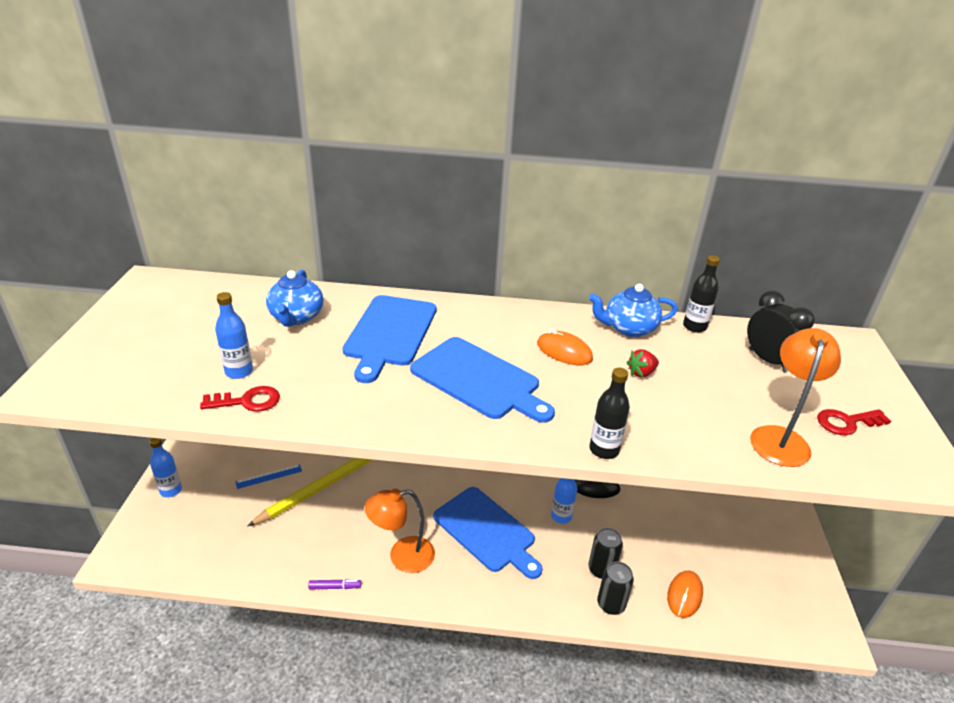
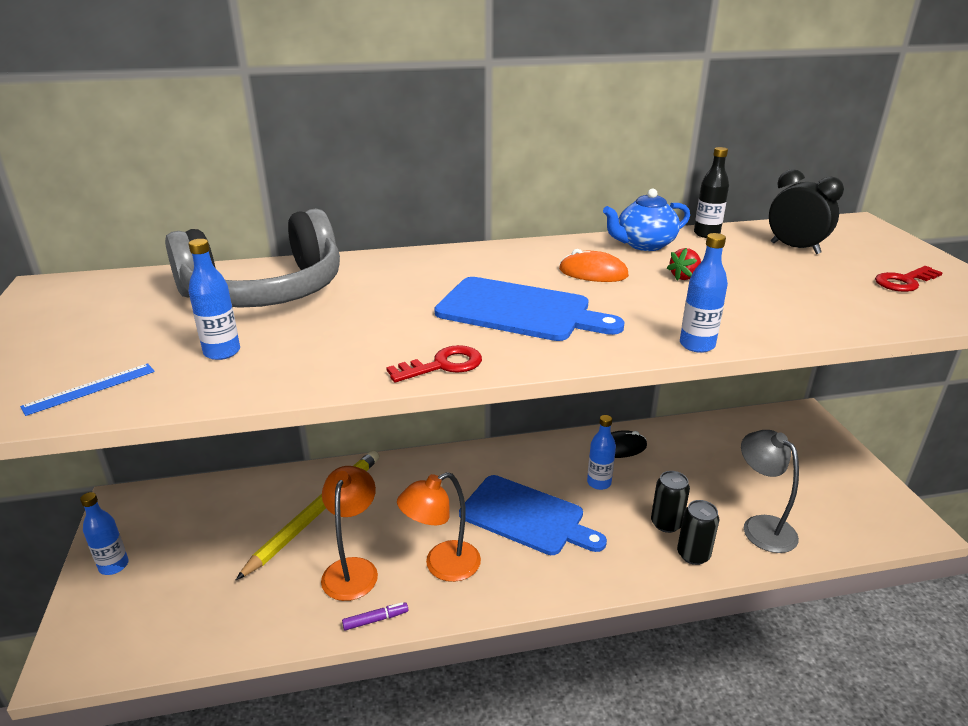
camera: 15 degrees left, 5 degrees down
red key [200,386,280,412] -> red key moved to [386,345,482,383]
blue ruler [236,464,302,489] -> blue ruler moved to [20,363,155,416]
blue teapot [266,270,324,327] -> grey headphones [165,208,340,308]
blue cutting board [342,295,437,383] -> none
black bottle [589,367,630,459] -> blue bottle [680,233,728,353]
orange mouse [667,570,703,618] -> grey lamp [741,430,799,553]
orange lamp [750,328,841,467] -> orange lamp moved to [321,466,378,601]

